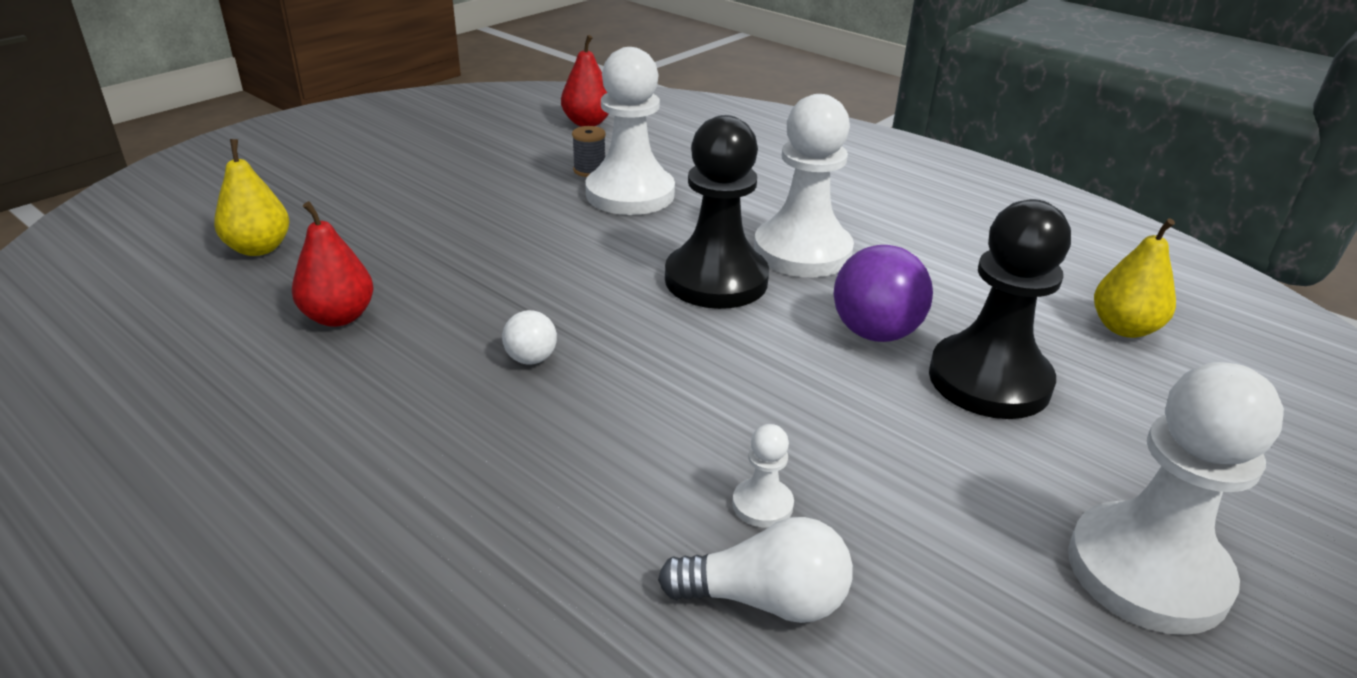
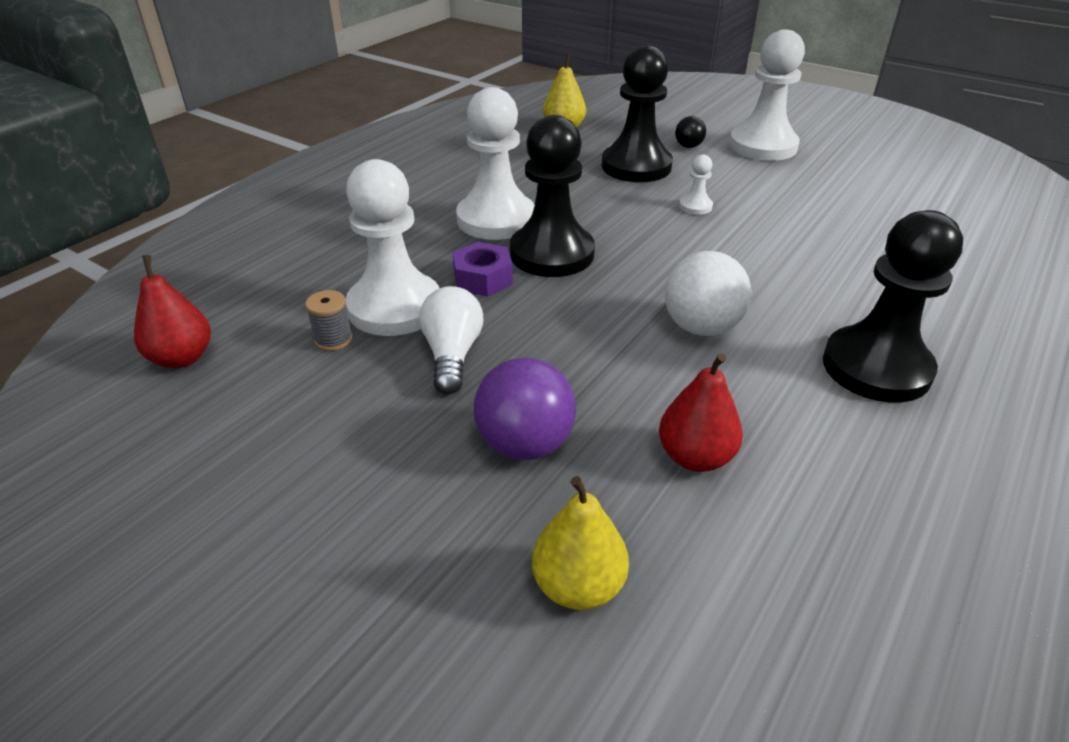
camera: 95 degrees left, 5 degrees up
white ball [502,310,557,365] -> white ball [665,251,751,336], size x1.87
white light bulb [658,517,853,623] -> white light bulb moved to [419,286,483,394]
white pawn [732,424,794,527] -> white pawn moved to [679,154,713,215]
purple ball [833,245,933,342] -> purple ball moved to [474,358,576,460]
none -> purple nut [452,242,513,297]
none -> black ball [675,116,706,148]
none -> black pawn [823,210,963,403]

